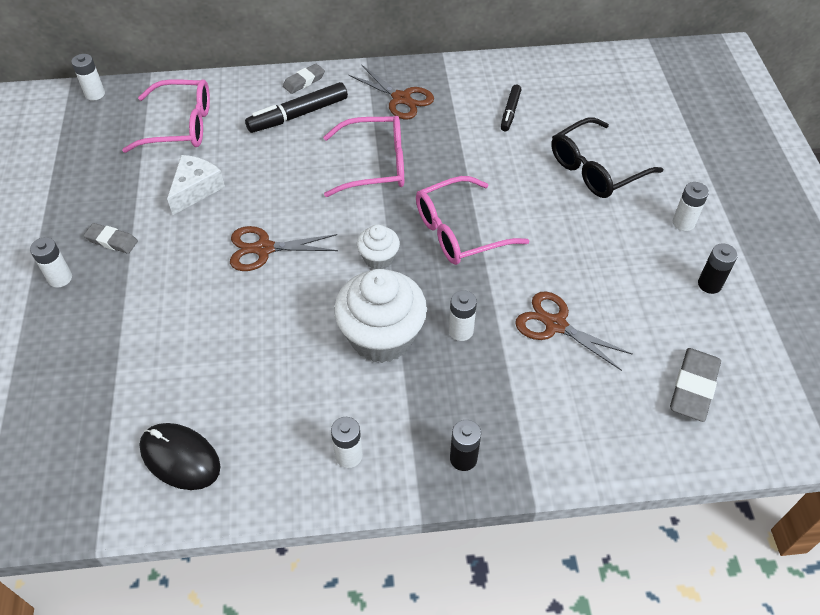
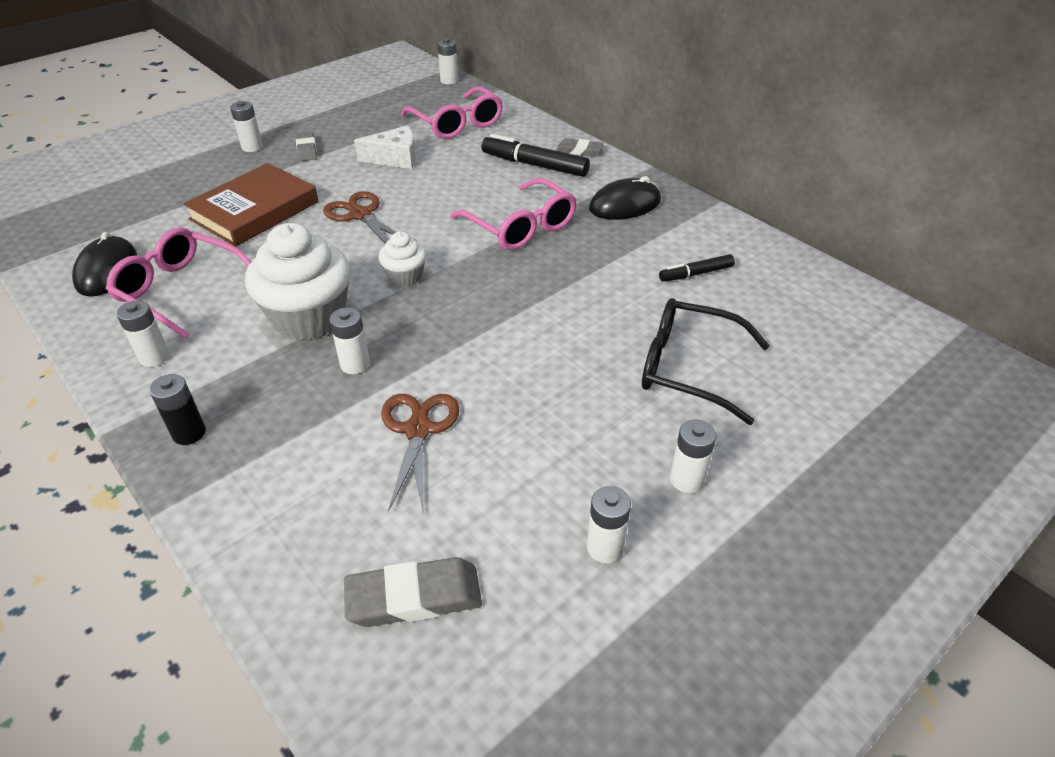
camera: 55 degrees right, 10 degrees down
brown scissors [349,65,434,119] -> black mouse [589,176,661,220]
pink glasses [416,176,529,265] -> pink glasses moved to [106,227,251,339]
black battery [698,243,738,294] -> white battery [587,486,631,563]
none -> brown book [183,163,319,247]

